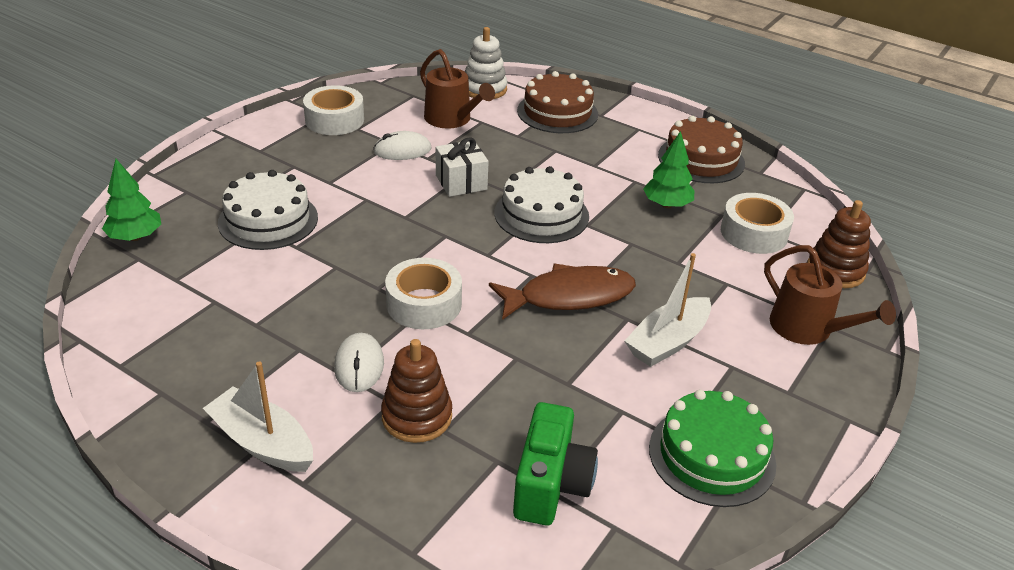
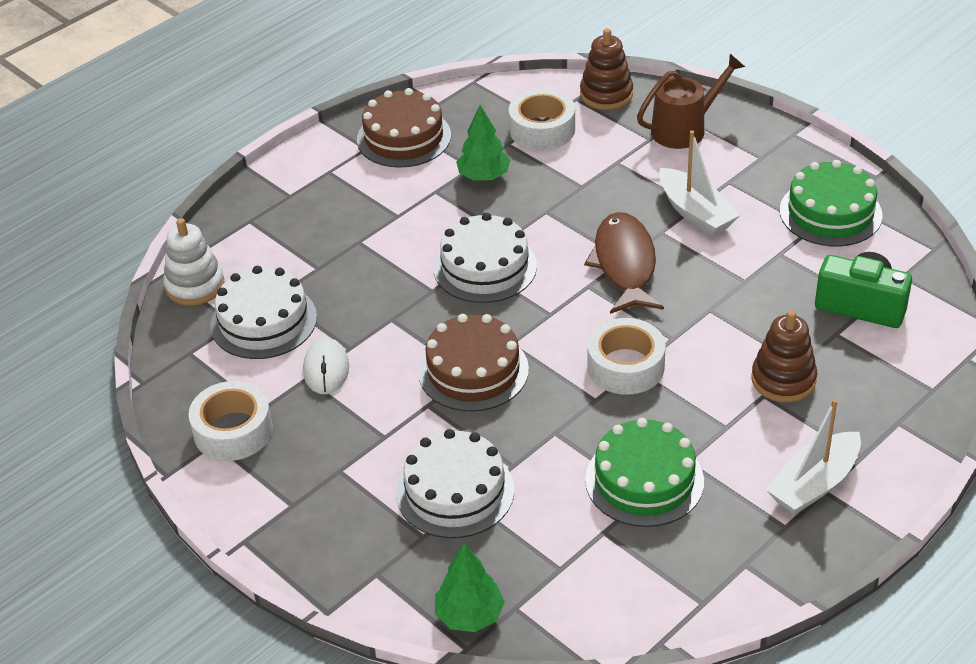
camera: 75 degrees left, 5 degrees up
white mouse [334,333,384,392] -> none
brown watering can [420,49,495,129] -> white cake [210,266,317,359]
white gift [436,137,489,197] -> none
brown cake [517,71,598,133] -> brown cake moved to [418,314,529,412]
none -> green cake [585,418,704,527]

